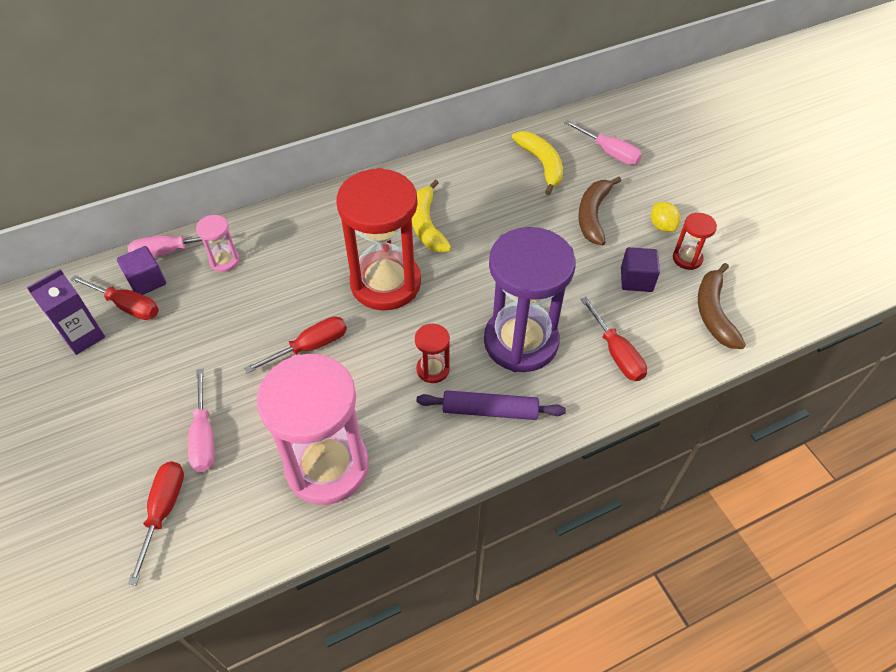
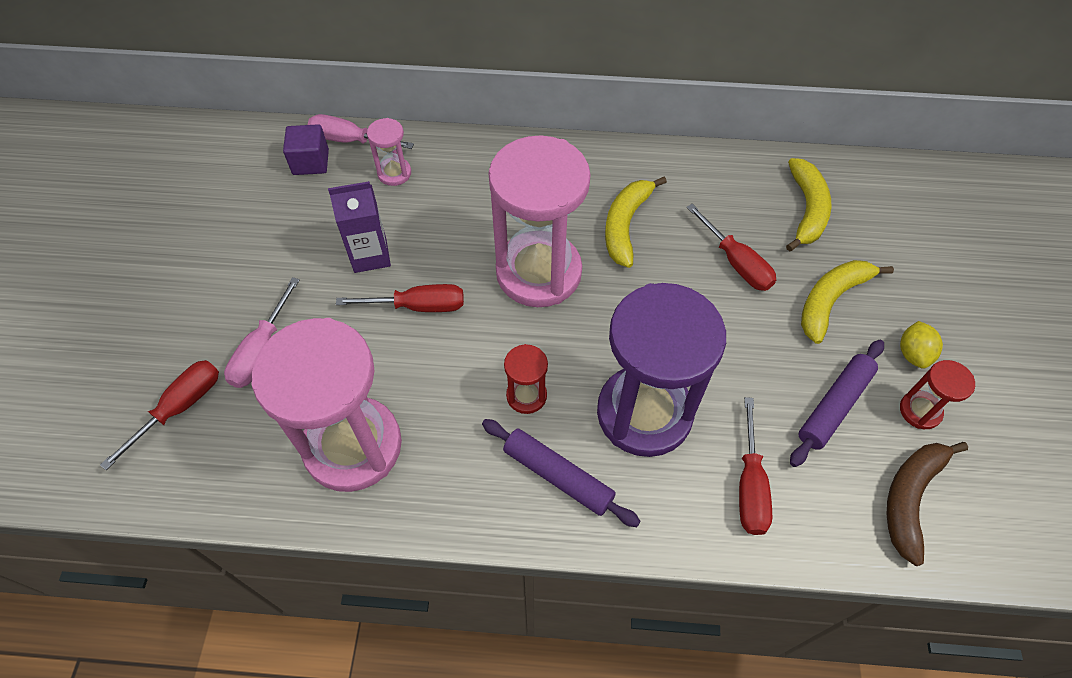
camera: 30 degrees right, 5 degrees up
purple carton [27,269,105,355] -> purple carton moved to [328,181,391,273]
red screwdriver [70,275,159,320] -> red screwdriver moved to [686,204,776,291]
red hourglass [336,168,421,311] -> pink hourglass [489,135,591,307]
pink screwdriver [564,120,642,165] -> none
brown banana [578,177,621,245] -> yellow banana [801,260,894,344]
purple cube [621,247,660,292] -> purple rolling pin [790,340,884,467]

